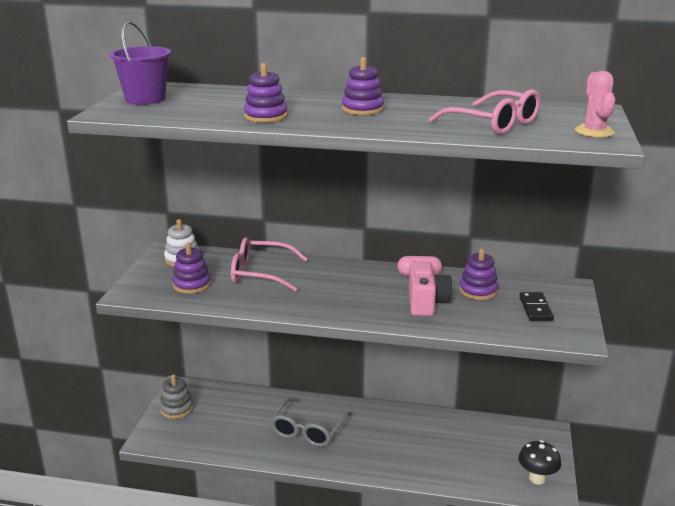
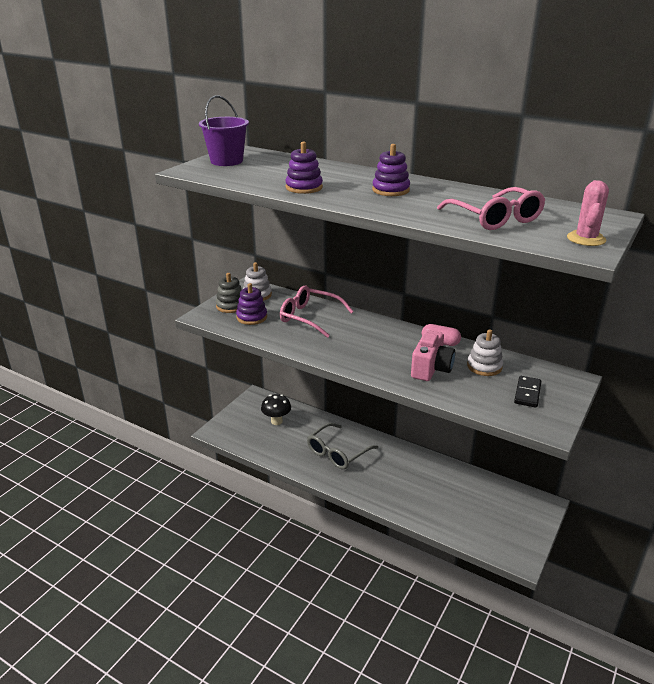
camera: 20 degrees right, 5 degrees up
grey stacking toy [160,375,193,419] -> grey stacking toy moved to [216,273,242,313]
purple stacking toy [459,248,498,300] -> white stacking toy [467,329,503,376]
black mushroom [518,440,561,485] -> black mushroom moved to [261,394,291,425]

